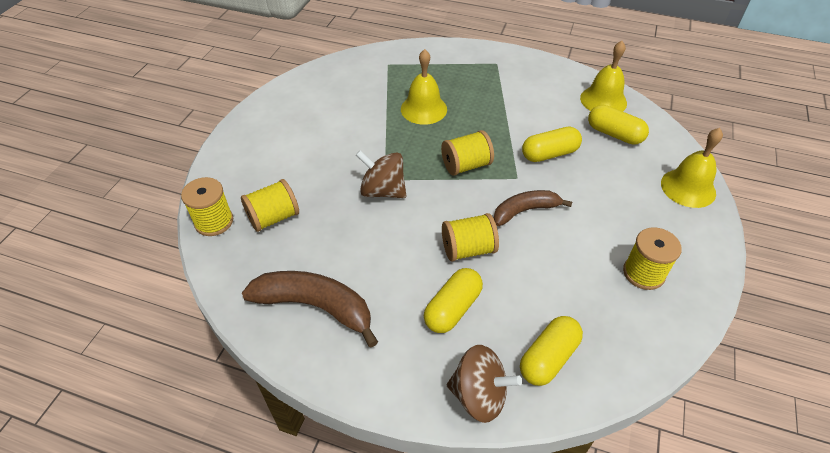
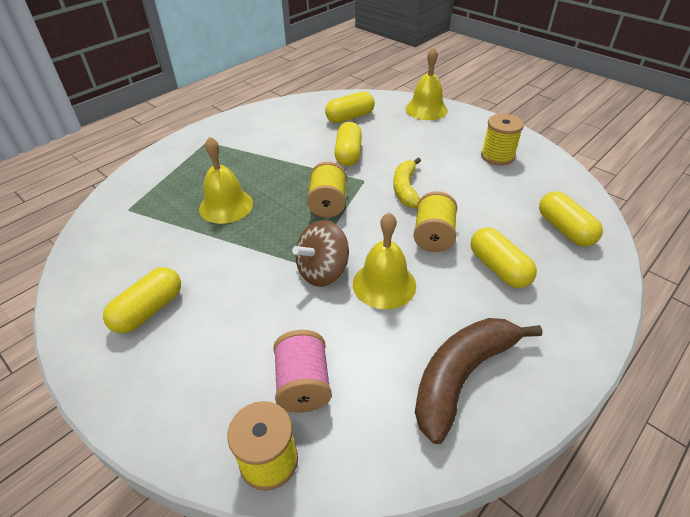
camera: 65 degrees left, 5 degrees down
yellow spool [241,179,299,232] -> pink spool [273,330,332,413]
brown spinning top [447,345,522,423] -> none
brown banana [494,190,572,226] -> yellow banana [393,158,421,208]
yellow bell [580,41,627,112] -> yellow bell moved to [353,212,416,309]
none -> yellow capsule [103,267,181,334]

